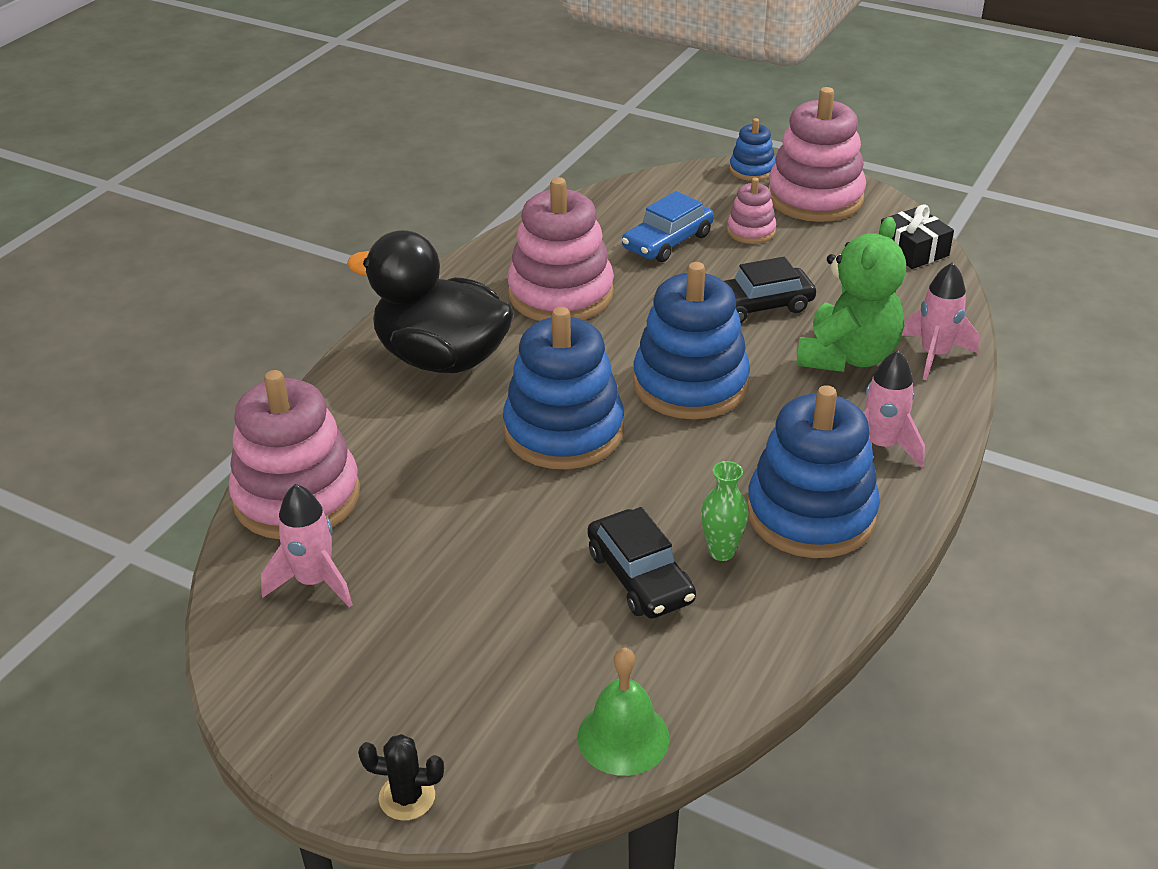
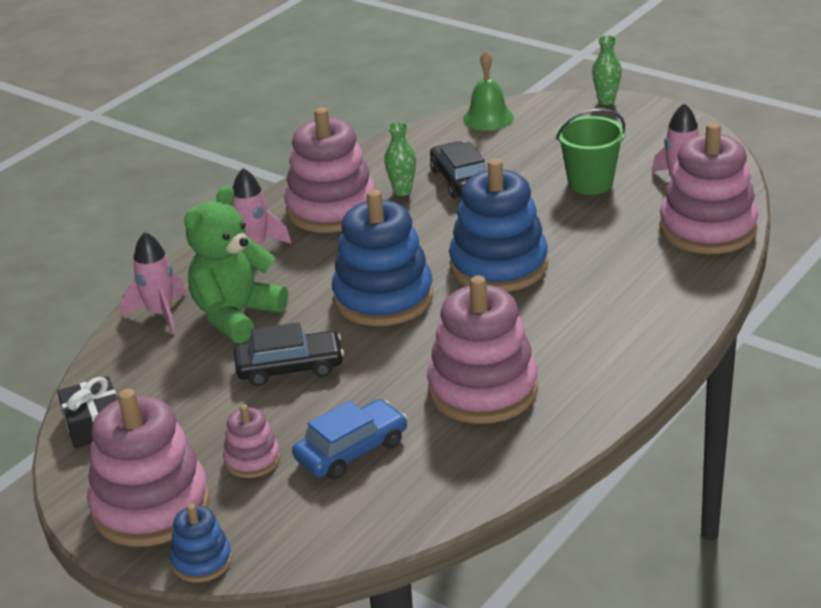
camera: 170 degrees left, 5 degrees down
black duck [347,230,514,373] -> none
black cactus [358,734,444,820] -> green vase [592,35,622,105]
blue stacking toy [747,385,880,558] -> pink stacking toy [284,107,376,233]
none -> green bucket [556,108,625,195]

